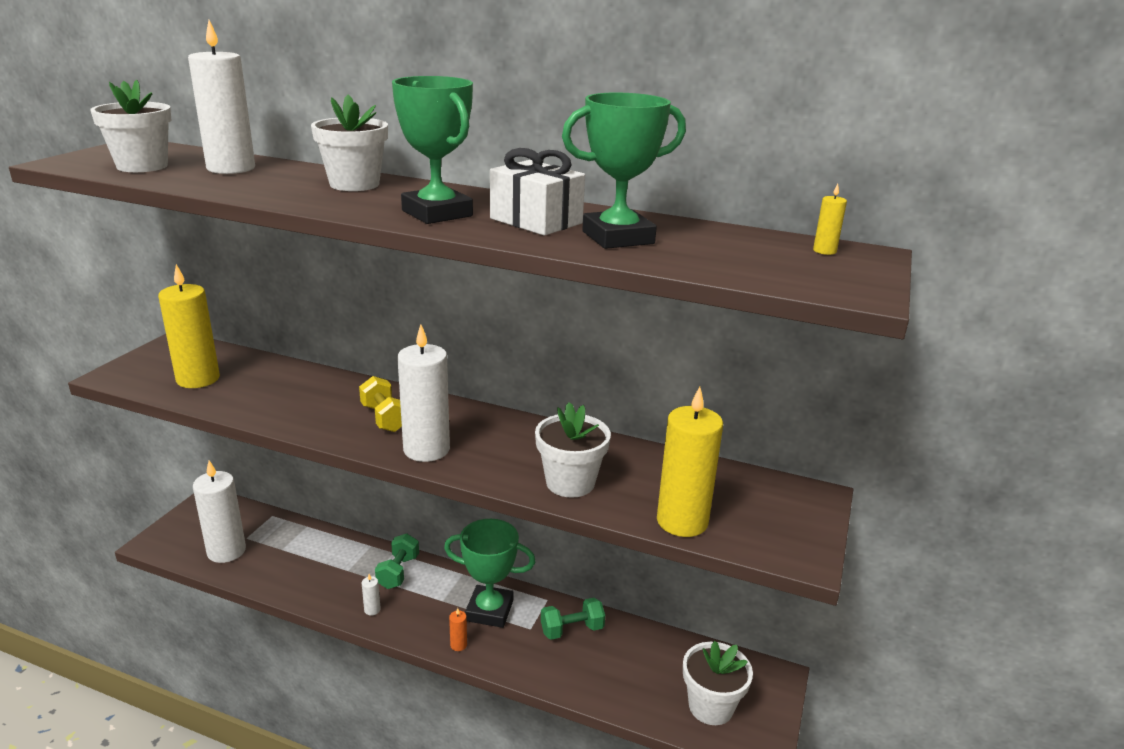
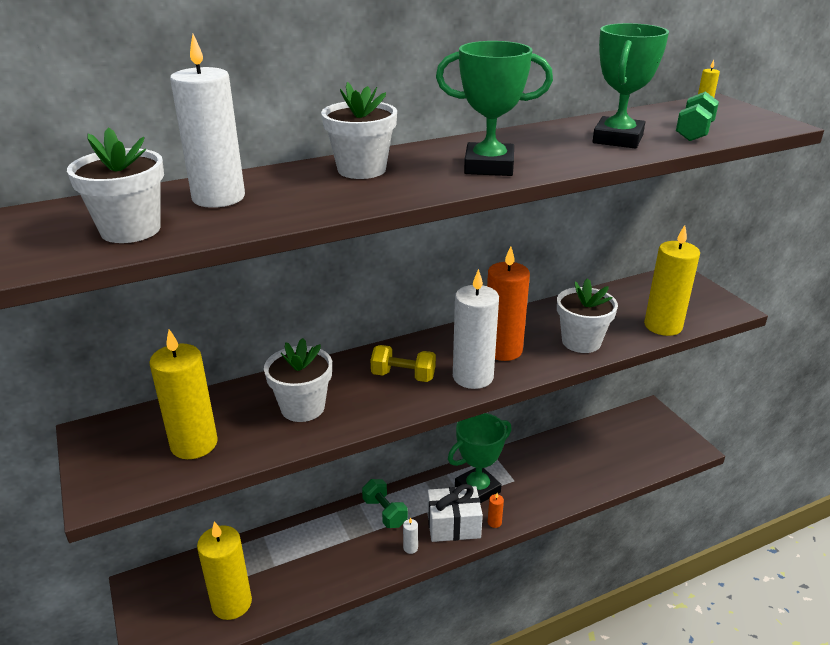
camera: 45 degrees left, 5 degrees up
white candle [193,460,246,563] -> yellow candle [197,521,252,620]
white gift [490,148,585,236] -> white gift moved to [427,484,483,542]
green dumbbell [541,598,605,640] -> green dumbbell moved to [676,91,719,141]
white flower pot [683,641,753,725] -> white flower pot moved to [264,338,332,422]
none -> orange candle [487,246,530,361]

